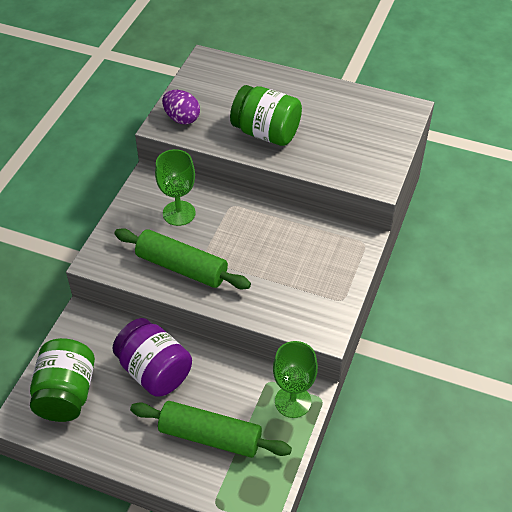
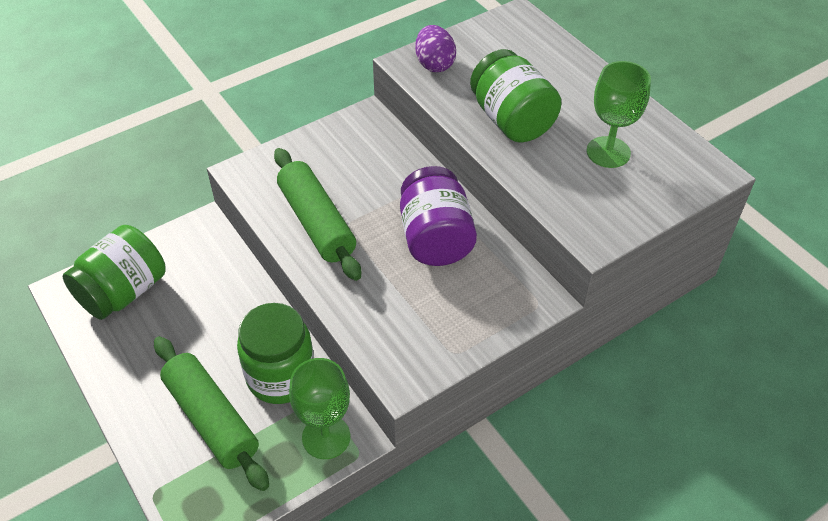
camera: 35 degrees right, 0 degrees up
purple jar [112,318,192,397] -> purple jar moved to [400,166,477,266]
green goblet [155,149,196,226] -> green goblet moved to [587,61,651,168]
none -> green jar [237,303,314,404]

